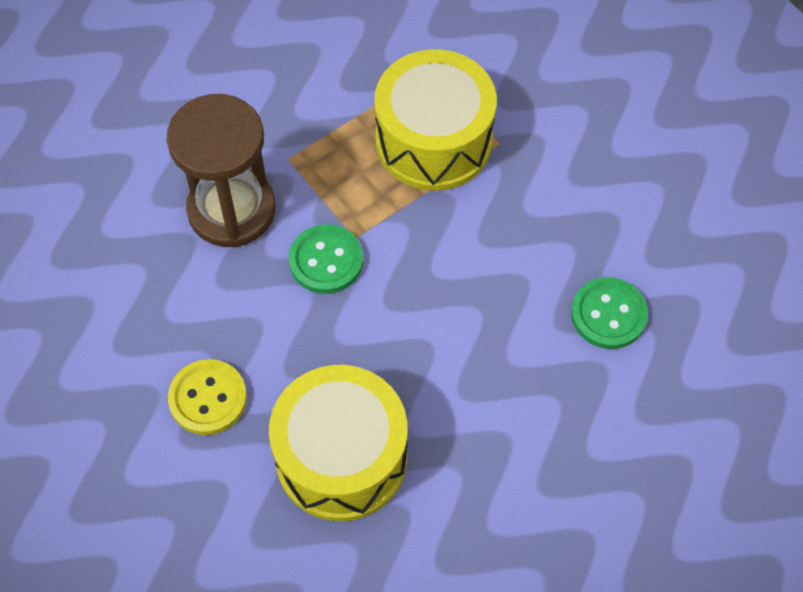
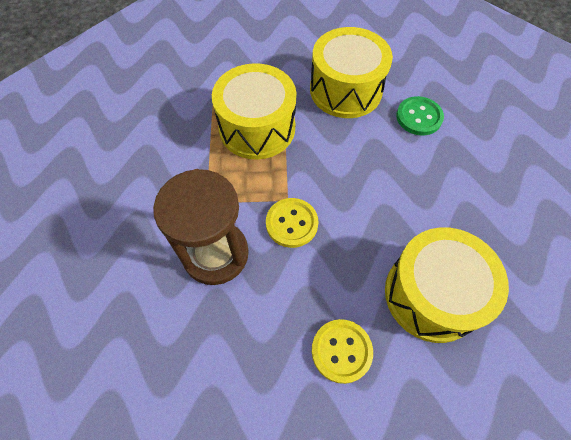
camera: 55 degrees left, 0 degrees up
green button [289,224,363,294] -> yellow button [266,198,319,248]
none -> yellow drum [310,27,393,118]

